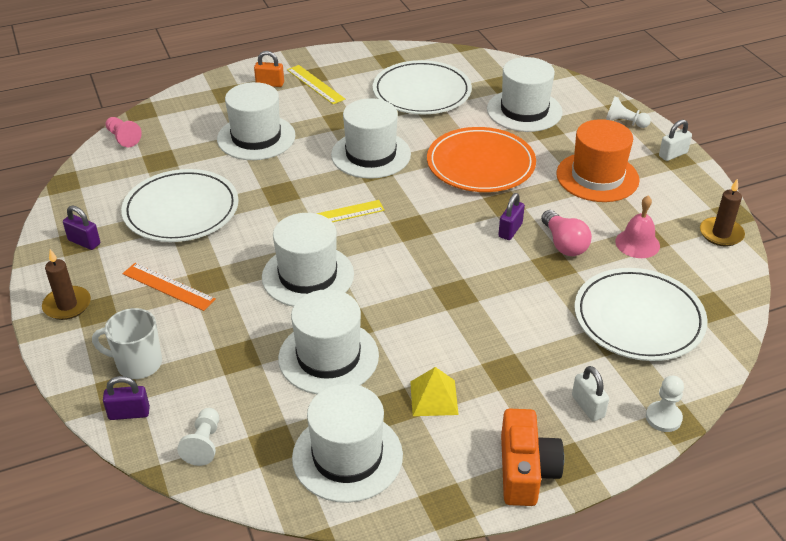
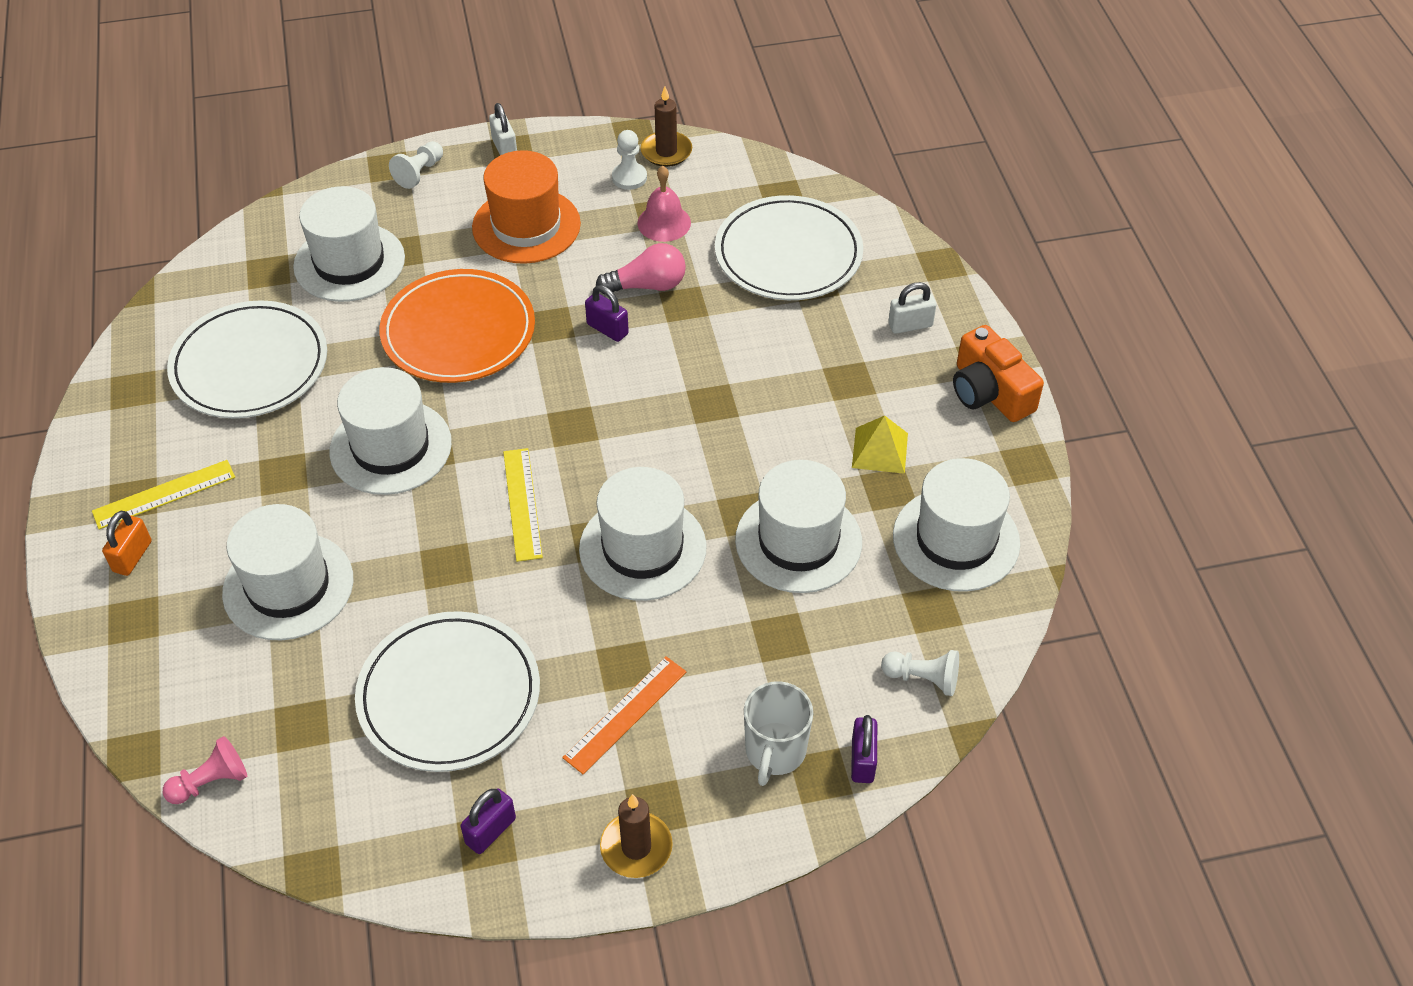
camera: 80 degrees left, 10 degrees up
orange camera [501,409,564,506] -> orange camera turned 135 degrees counterclockwise [953,325,1044,422]
white pawn [646,375,684,432] -> white pawn moved to [612,130,647,190]

